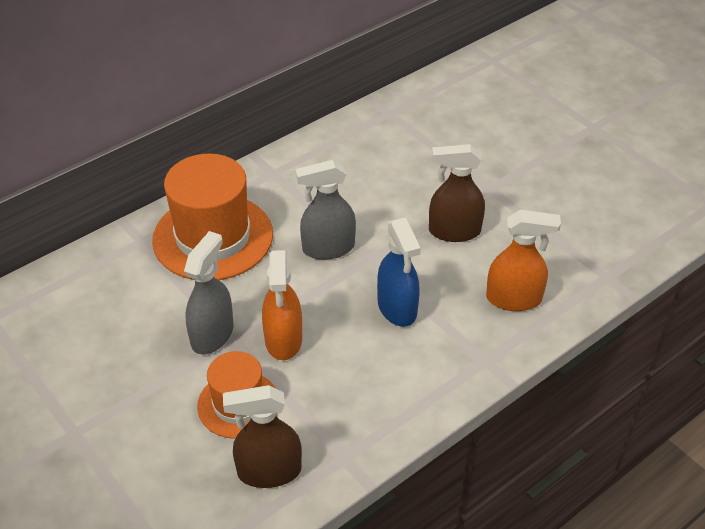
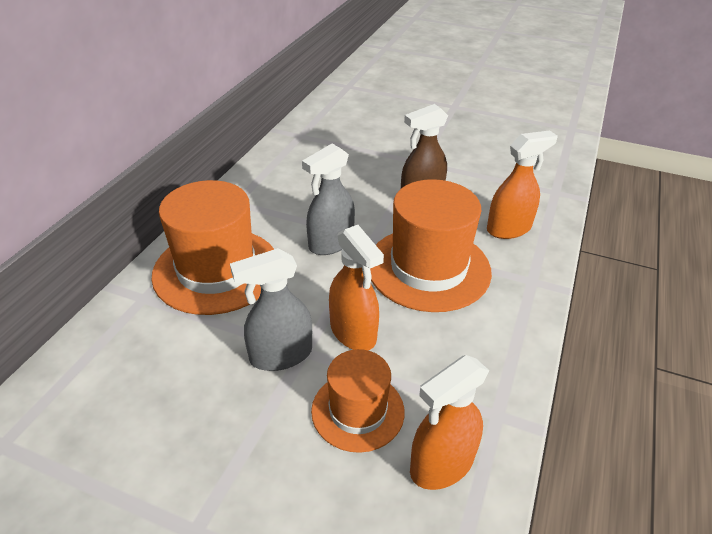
camera: 30 degrees left, 5 degrees down
grey spray bottle [184,231,234,355] -> grey spray bottle turned 105 degrees counterclockwise [230,248,312,371]
brown spray bottle [223,385,302,488] -> orange spray bottle [410,355,490,490]
blue spray bottle [377,217,421,327] -> orange hat [370,179,492,312]

